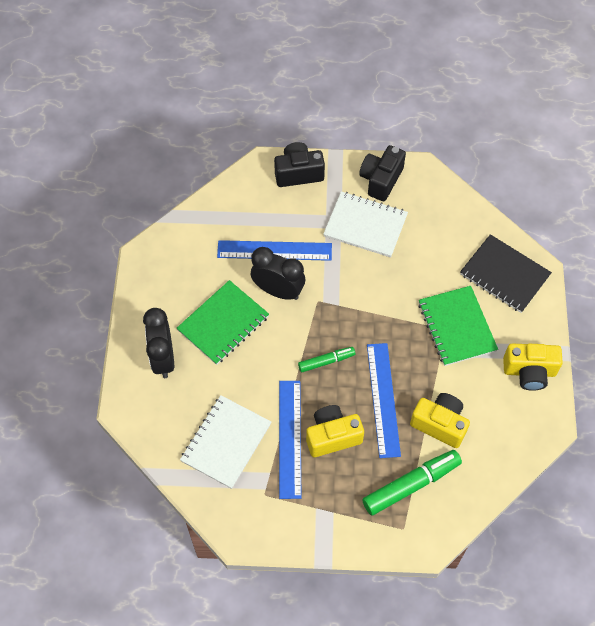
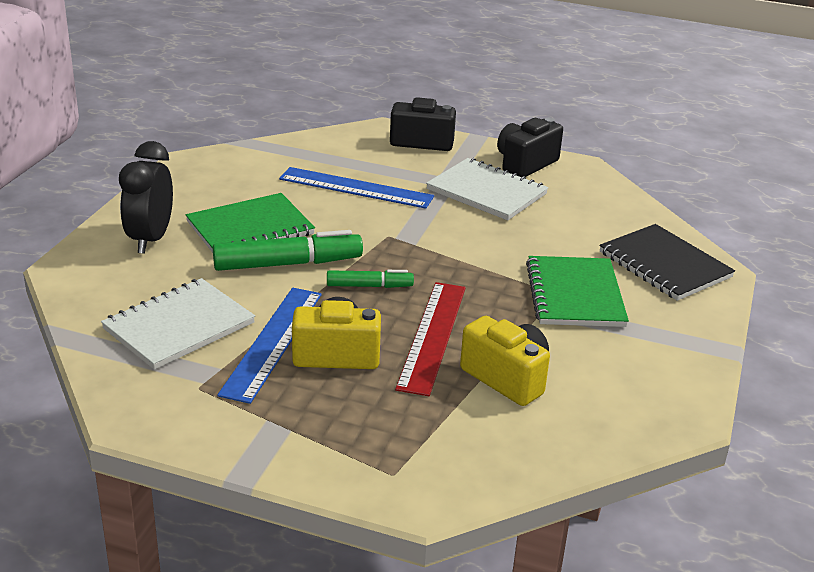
camera: 15 degrees right, 30 degrees down
black clock [251,247,305,300] -> none
green marker [362,450,462,516] -> green marker moved to [213,230,363,271]
blue ruler [367,343,401,458] -> red ruler [395,282,466,396]
yellow camera [503,343,563,391] -> none

